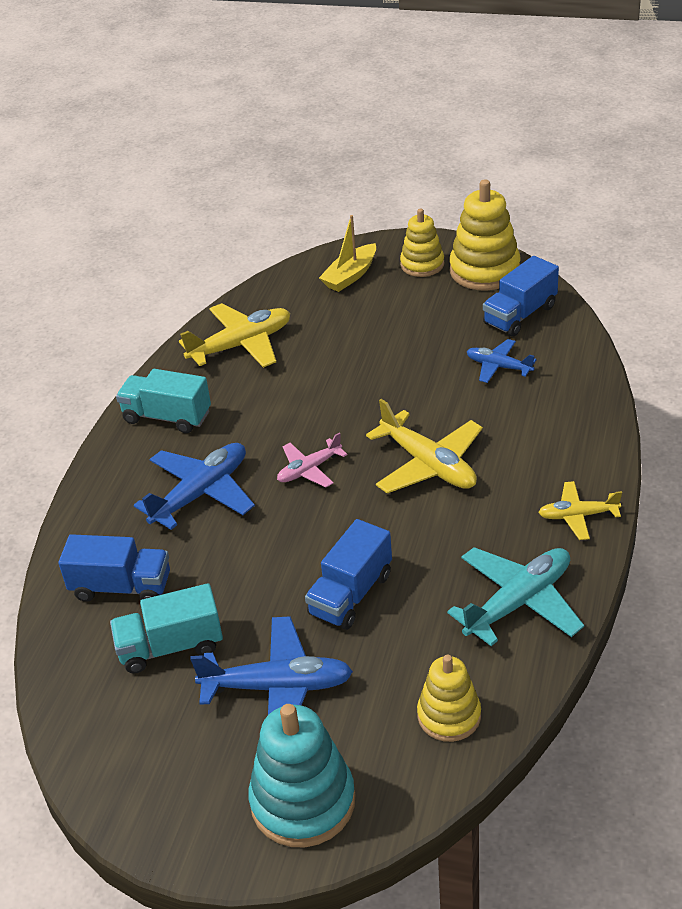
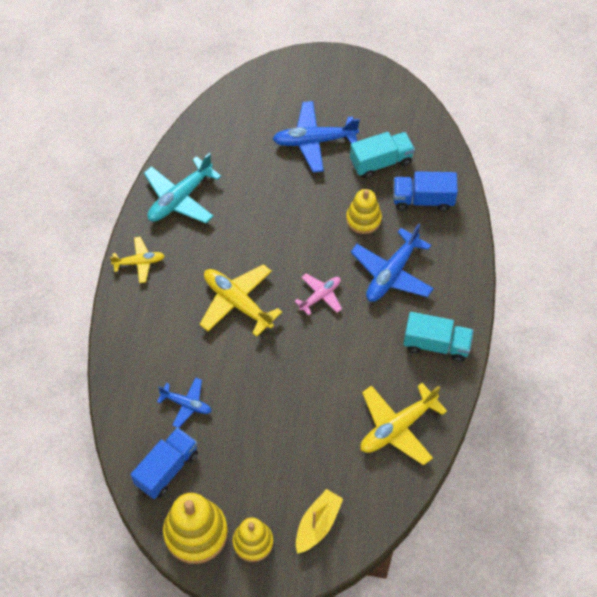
camera: 170 degrees right, 20 degrees up
turquoise stacking toy [248,704,355,847] -> none
blue truck [305,519,392,630] -> none
yellow stacking toy [417,655,481,742] -> yellow stacking toy moved to [346,189,382,234]

